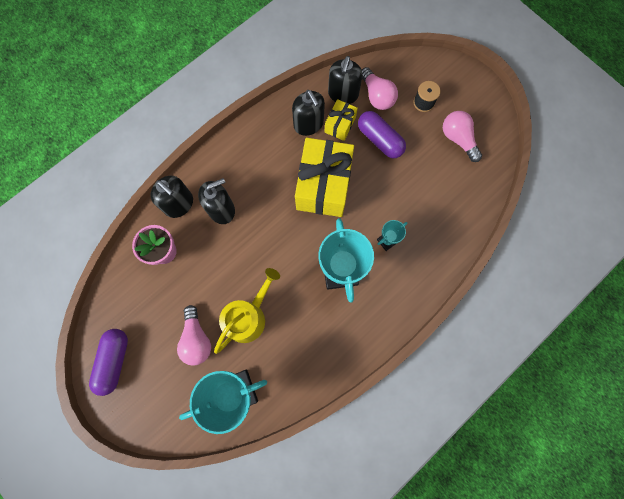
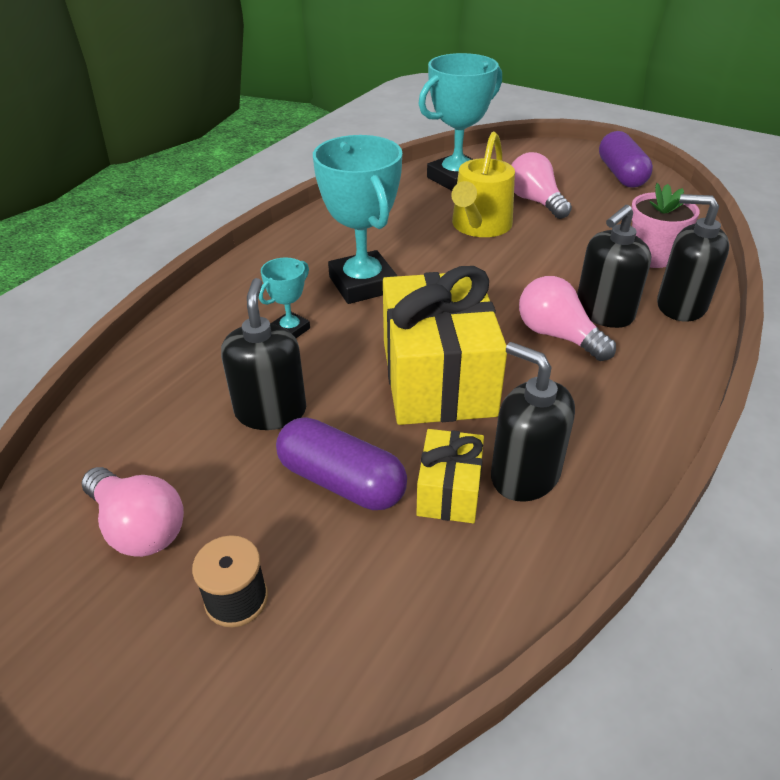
camera: 165 degrees right, 35 degrees down
black soap dispenser [328,56,363,104] -> black soap dispenser moved to [221,278,306,430]
pink light bulb [362,67,398,110] -> pink light bulb moved to [519,276,616,361]

